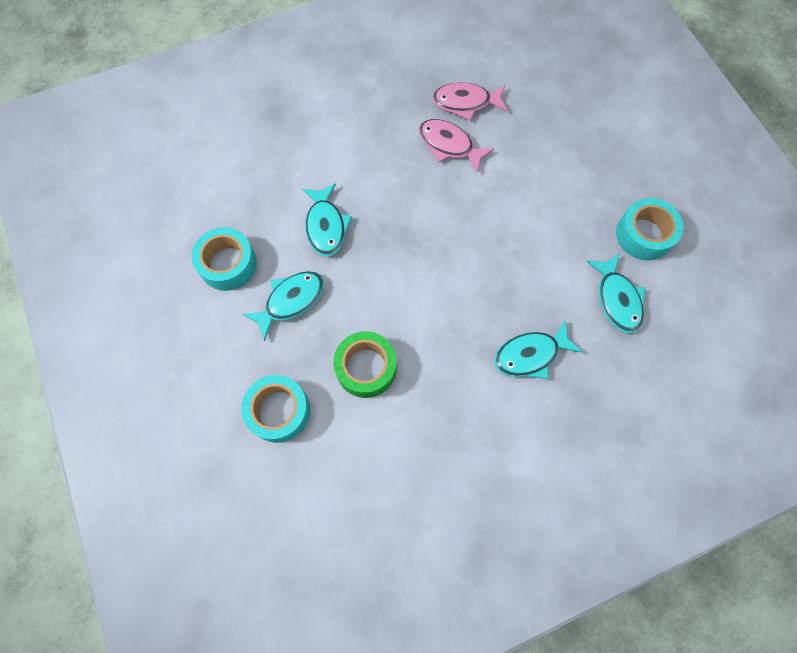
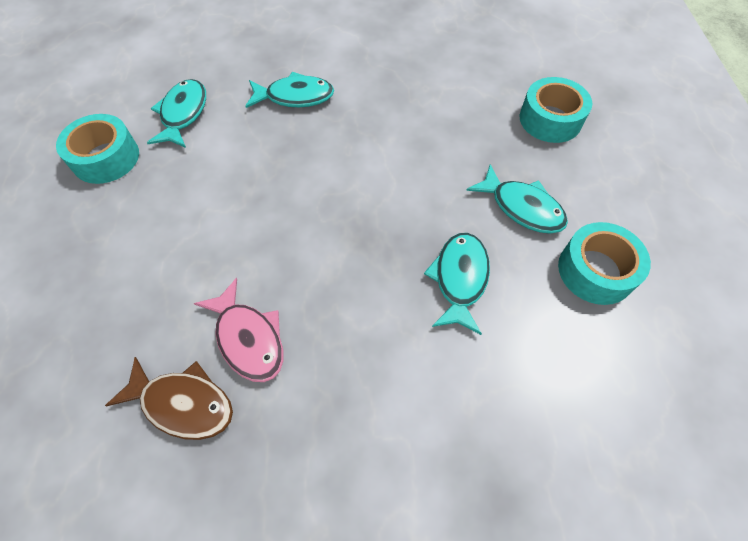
camera: 160 degrees left, 10 degrees down
turquoise fish [243,271,324,341] -> turquoise fish turned 120 degrees counterclockwise [466,164,568,234]
green tape [333,332,396,398] -> none
pink fish [432,82,508,121] -> brown fish [105,357,233,440]

